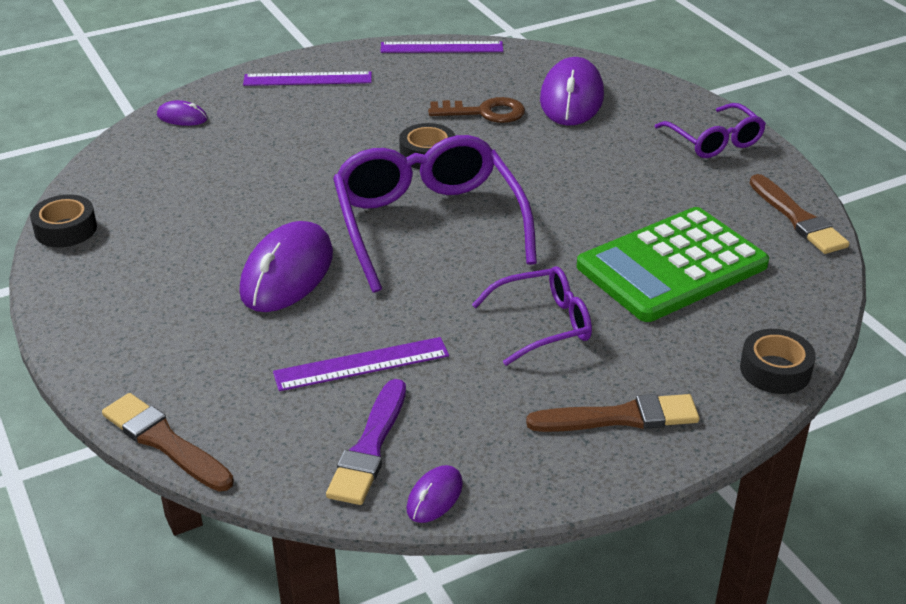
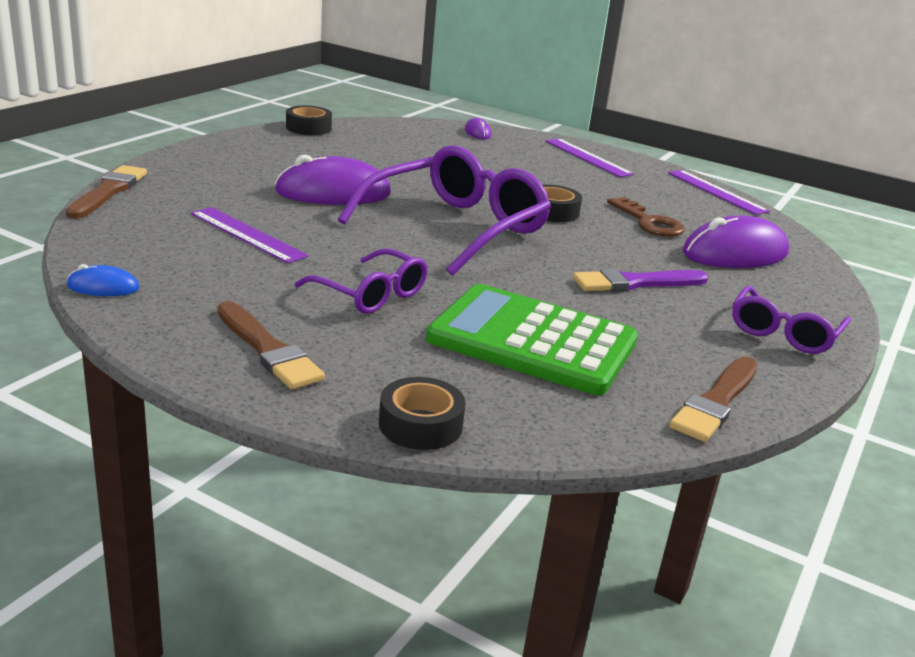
camera: 55 degrees right, 10 degrees down
purple brush [326,379,406,505] -> purple brush moved to [573,268,708,291]
purple mouse [406,465,463,523] -> blue mouse [67,264,140,296]

